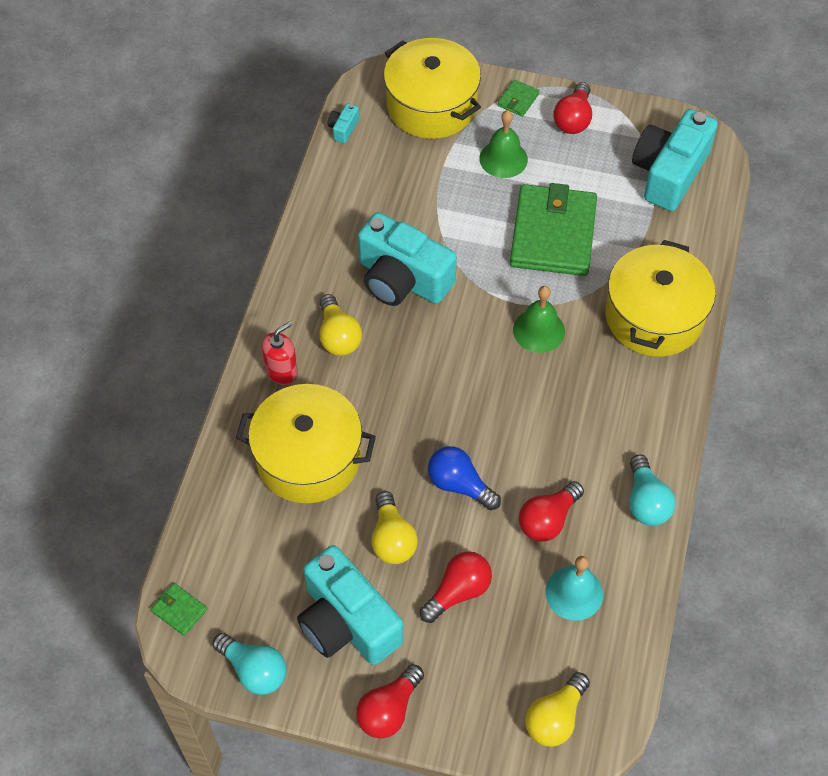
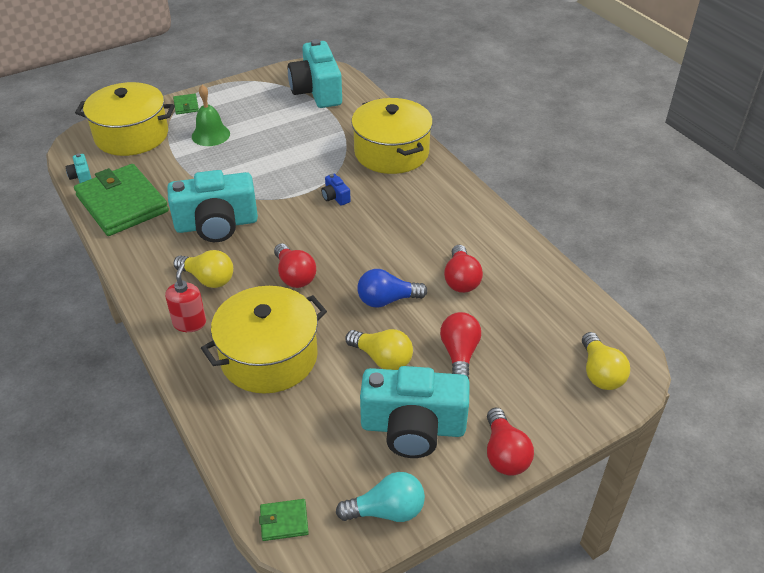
camera: 45 degrees left, 15 degrees down
green wallet [510,183,597,276] -> green wallet moved to [74,164,169,236]
green bell [513,286,565,353] -> blue camera [321,174,351,206]
turquoise bell [545,556,603,621] -> none
red light bulb [553,82,592,134] -> red light bulb moved to [274,243,316,288]
turquoise light bulb [629,455,675,526] -> none

